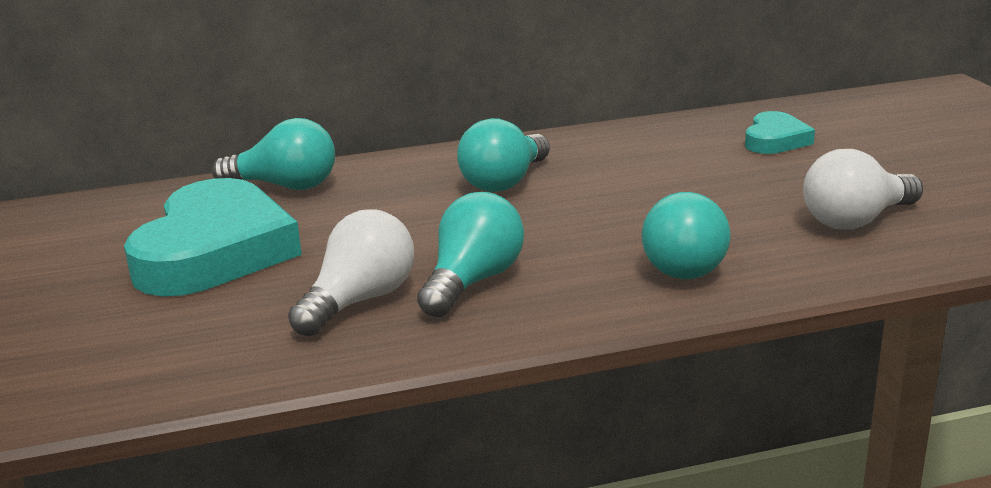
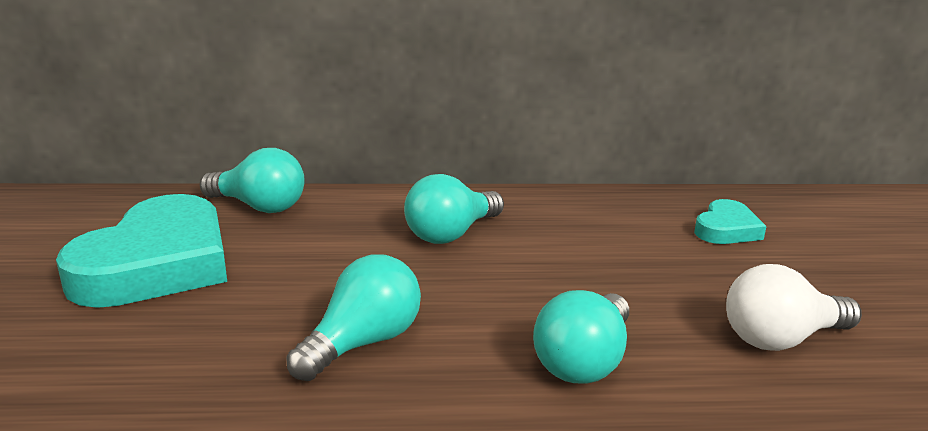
camera: 10 degrees right, 0 degrees up
white light bulb [288,209,414,336] -> none

